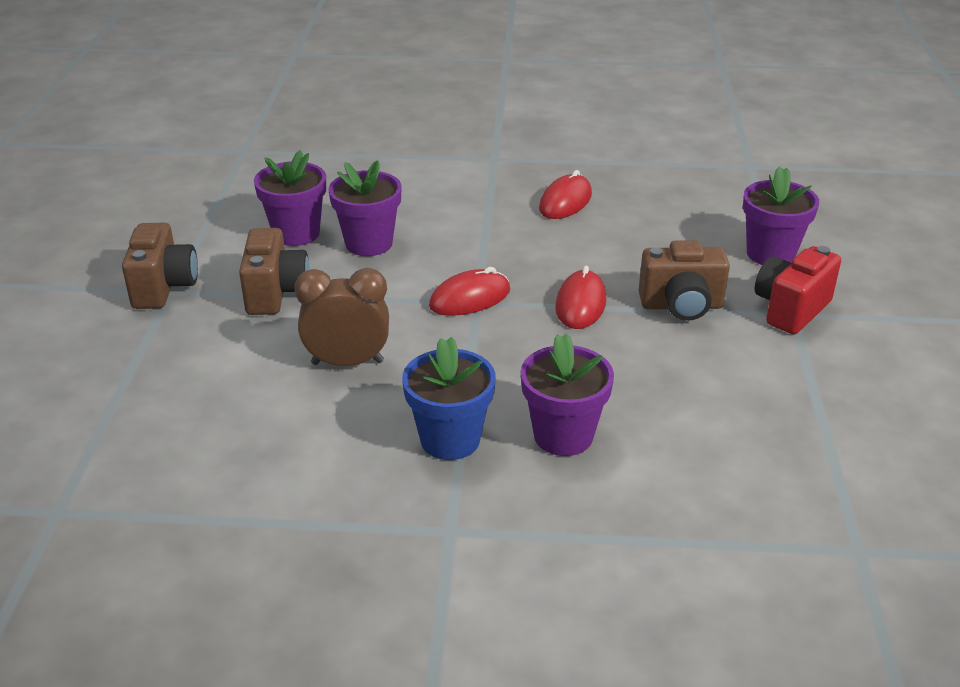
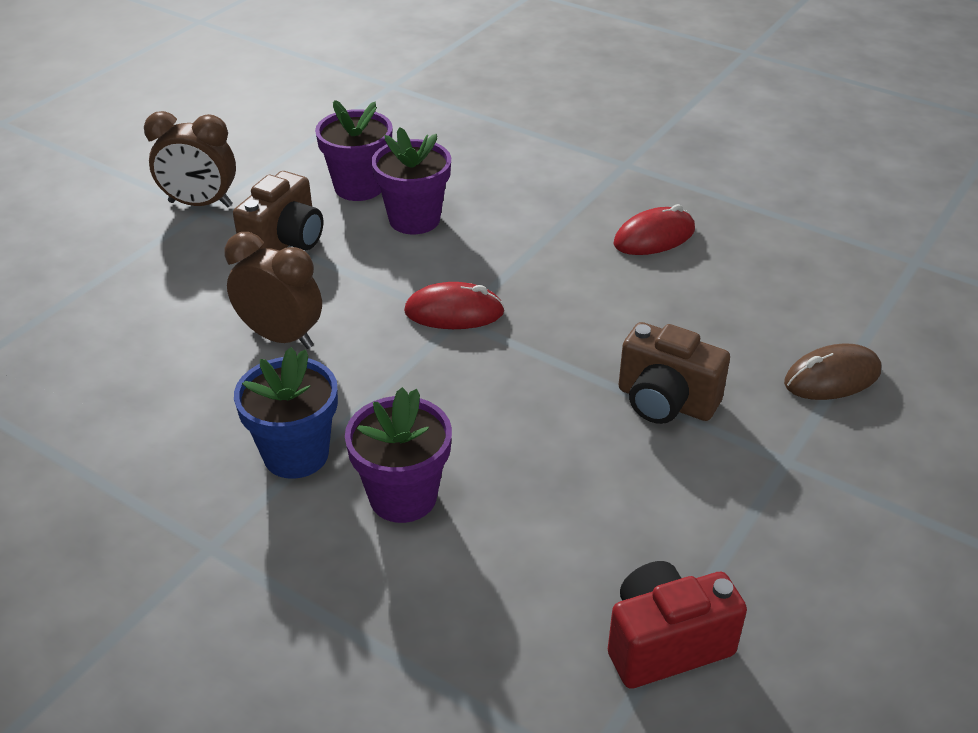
camera: 30 degrees right, 5 degrees up
brown camera [122,223,198,309] -> brown clock [144,111,236,207]
red mouse [555,266,606,329] -> none
purple flower pot [743,166,819,265] -> brown mouse [784,343,881,400]
red camera [755,246,841,334] -> red camera moved to [608,561,747,689]

